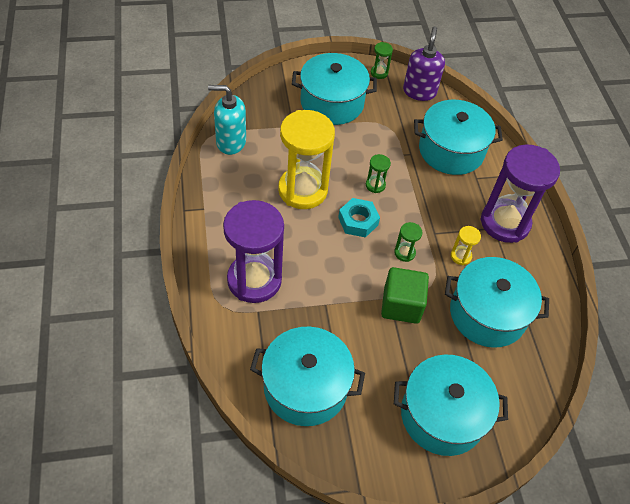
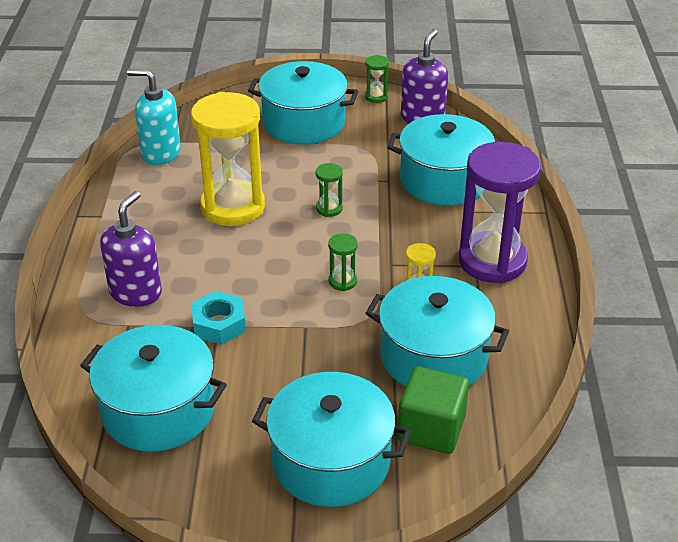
camera: 15 degrees right, 15 degrees down
purple hourglass [223,200,284,303] -> purple soap dispenser [100,191,162,307]
turquoise nut [338,198,380,238] -> turquoise nut moved to [191,291,246,345]
green cube [381,267,429,324] -> green cube moved to [398,366,469,454]

